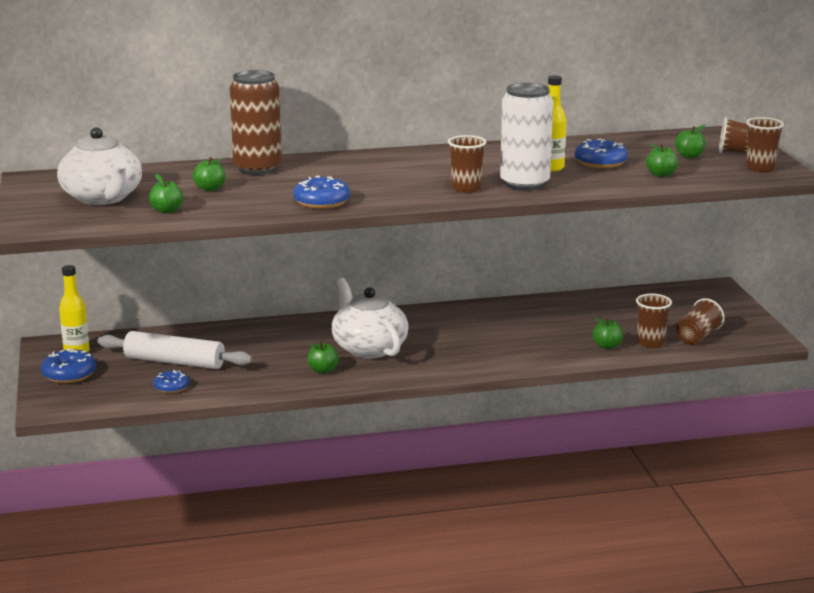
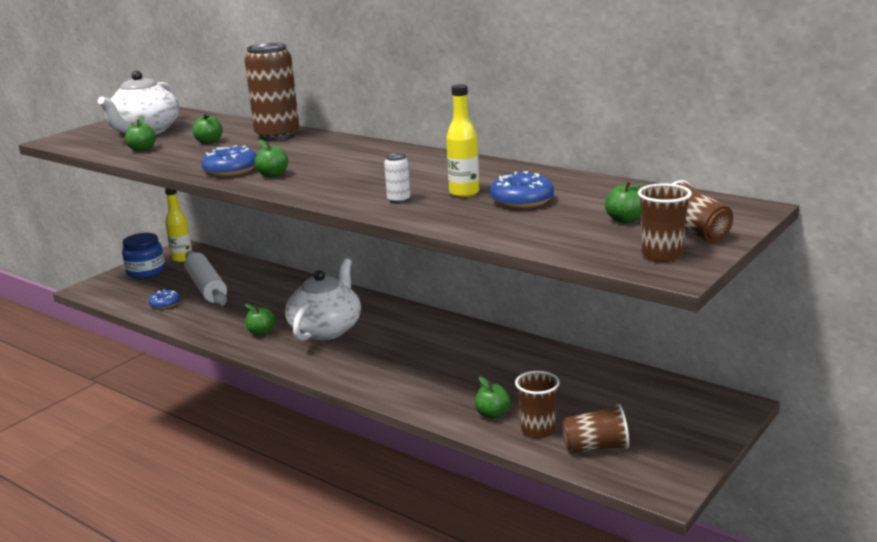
camera: 50 degrees right, 0 degrees up
blue donut [41,348,96,383] -> blue jar [122,233,165,278]
brown cup [448,135,486,193] -> none
white can [500,83,553,191] -> white can [384,153,410,203], size x0.41
green apple [646,144,678,177] -> green apple moved to [255,139,288,177]

